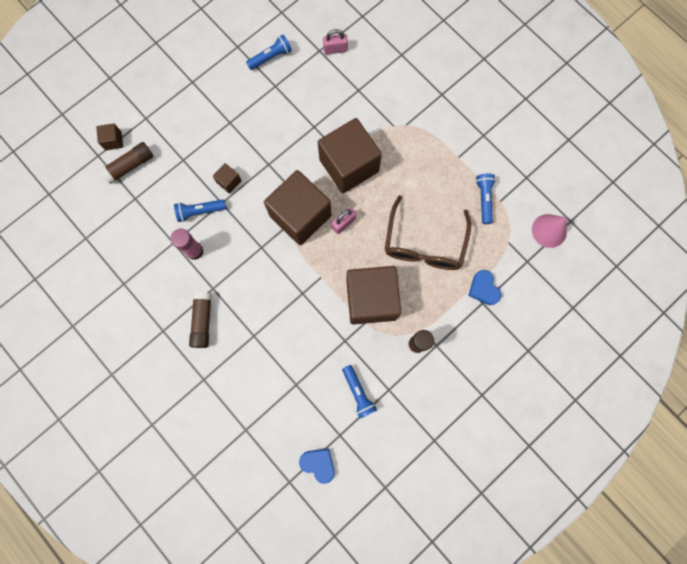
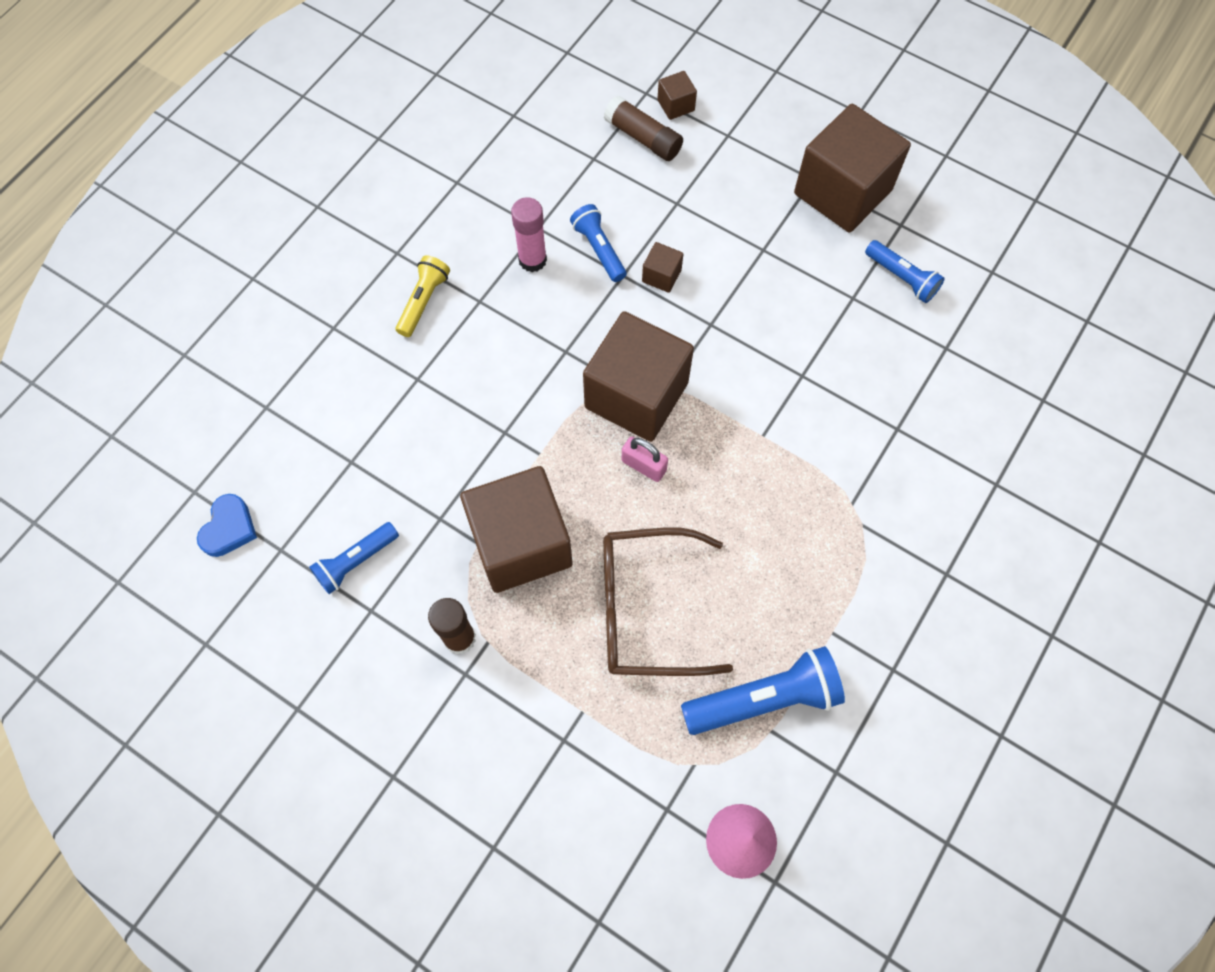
camera: 75 degrees right, 10 degrees down
brown glue stick [189,292,212,348] -> yellow flashlight [396,255,450,337]
brown cube [318,118,382,193] -> brown cube moved to [794,104,911,232]
pink padlock [323,29,348,55] -> none
blue heart [468,270,501,305] -> none
blue flashlight [476,174,496,224] -> blue flashlight [681,646,845,735], size x1.65

